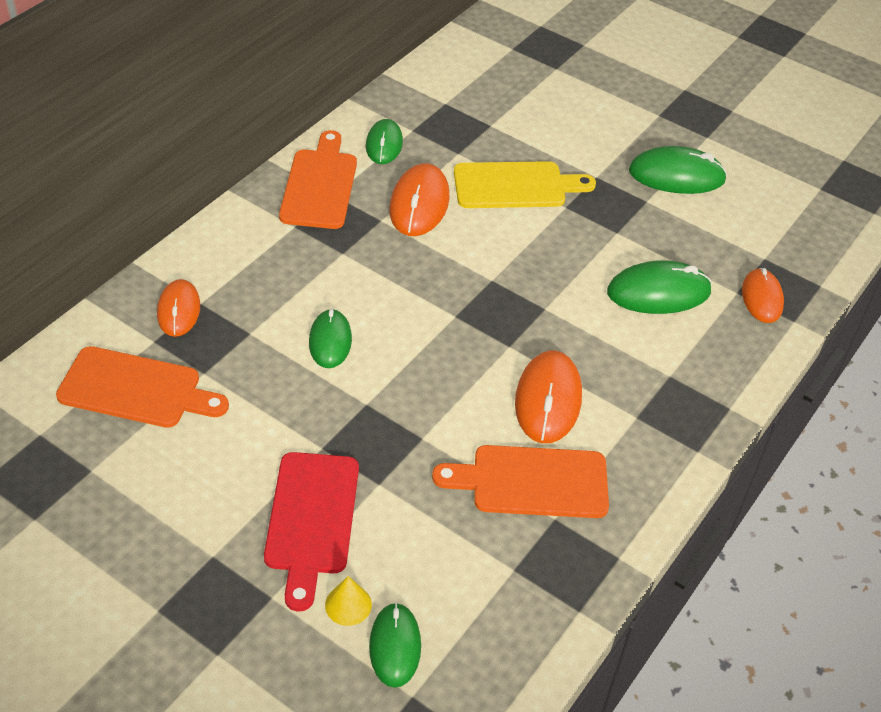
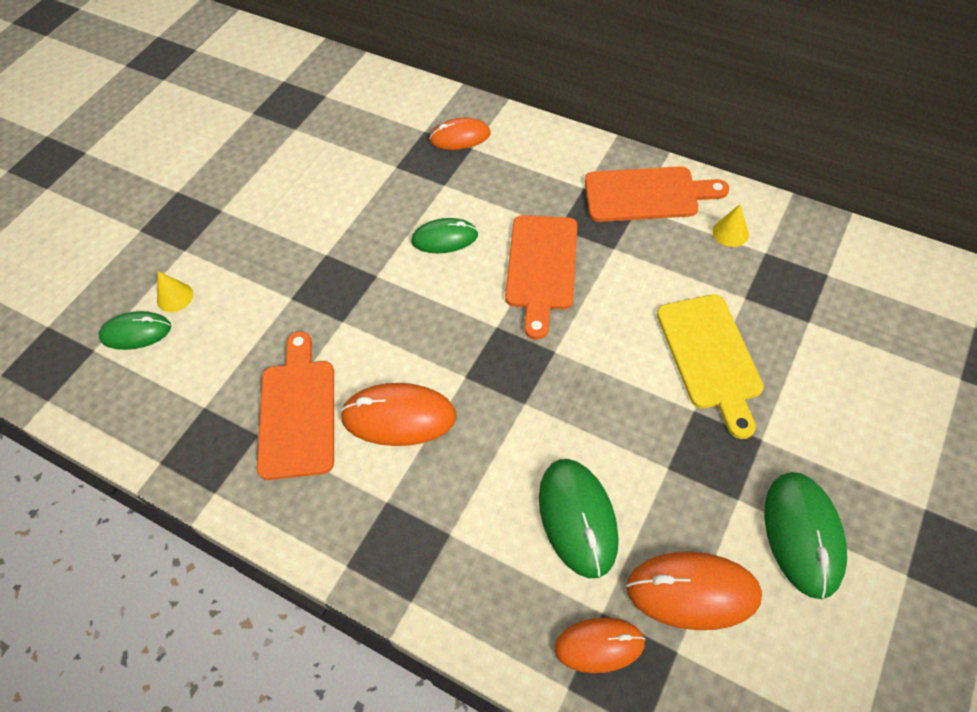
camera: 90 degrees right, 10 degrees up
orange cutting board [56,346,229,428] -> orange cutting board moved to [505,215,578,340]
red cutting board [264,452,359,612] -> none
green mouse [366,119,403,164] -> yellow cone [712,204,749,247]
orange mouse [389,163,450,236] -> orange mouse moved to [626,552,762,630]

